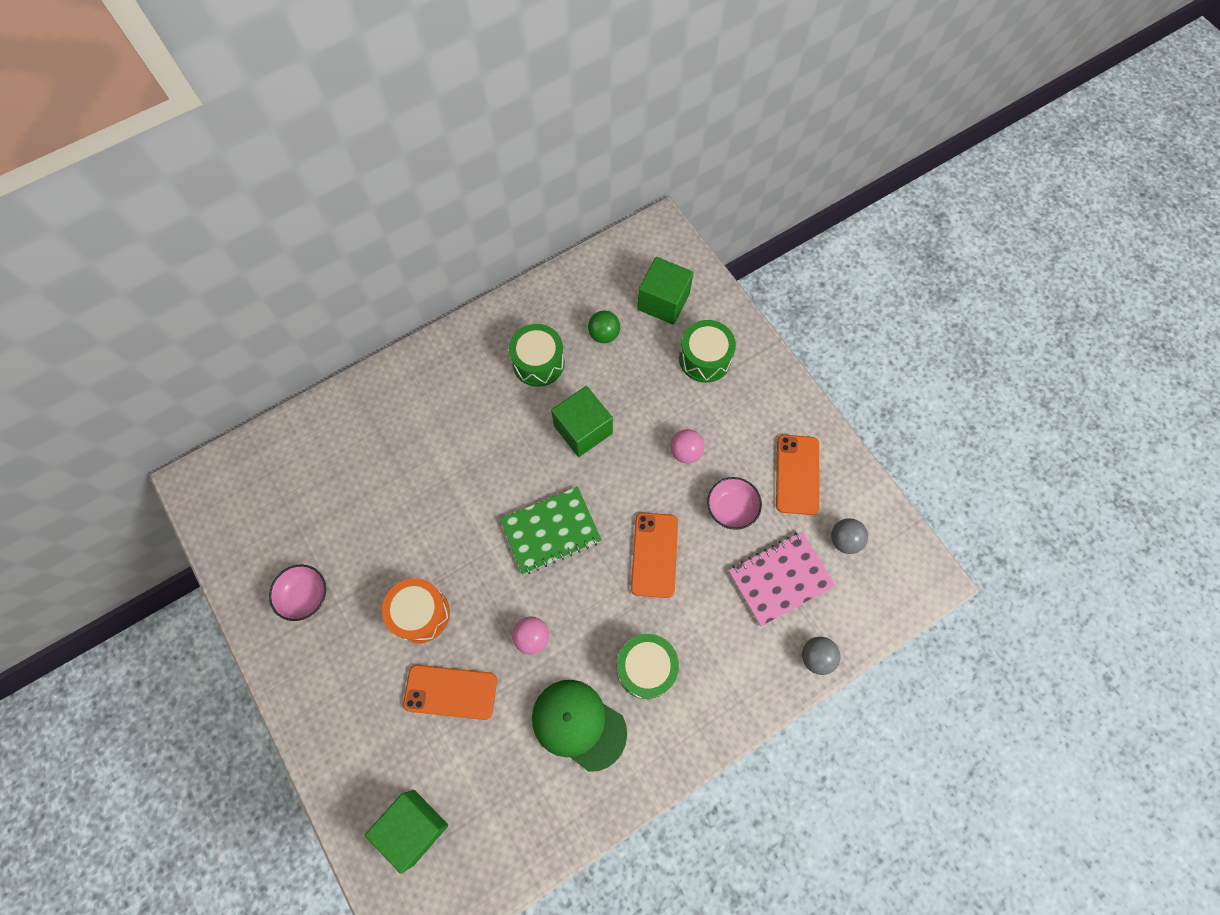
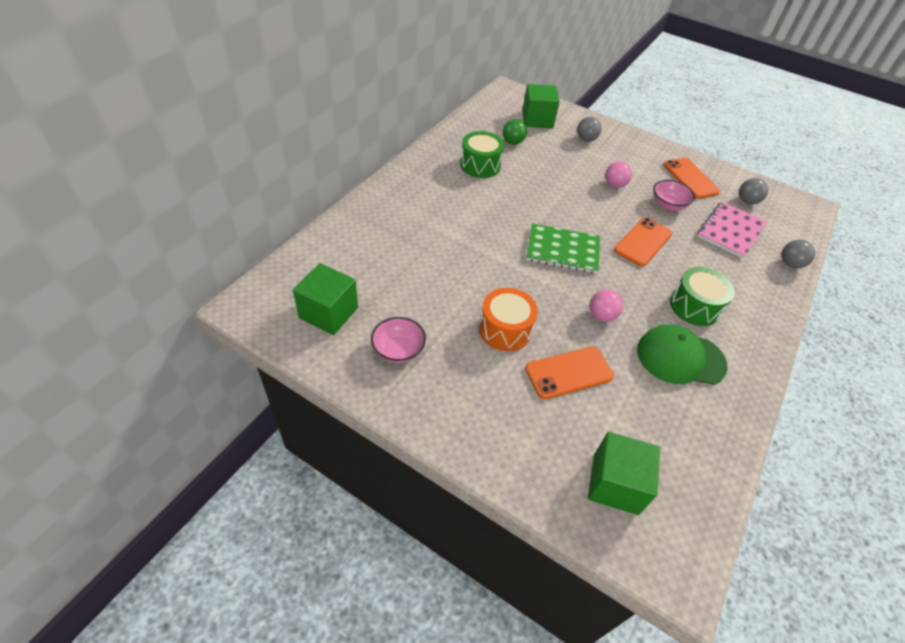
camera: 30 degrees left, 20 degrees down
green notebook [500,486,602,575] -> green notebook turned 60 degrees clockwise [526,223,600,273]
green cube [551,386,613,457] -> green cube moved to [293,263,358,335]
orange phone [631,512,678,598] -> orange phone turned 60 degrees clockwise [614,218,672,267]
green drum [679,320,736,383] -> grey ball [577,117,602,142]

